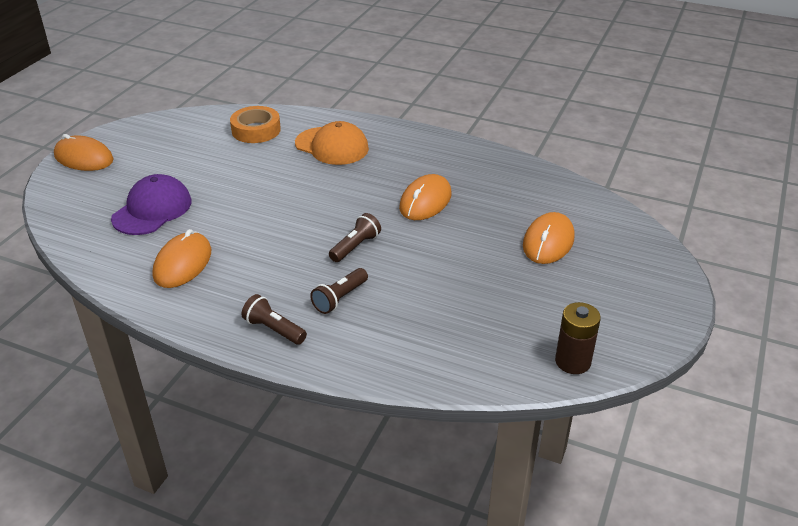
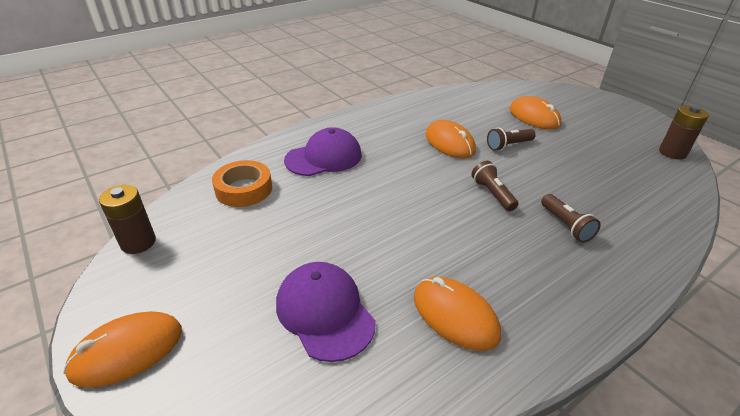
camera: 60 degrees left, 0 degrees up
brown flashlight [241,294,307,345] -> brown flashlight moved to [487,127,536,151]
orange cap [295,121,369,165] -> purple cap [284,127,362,176]
none -> brown battery [99,185,156,254]

